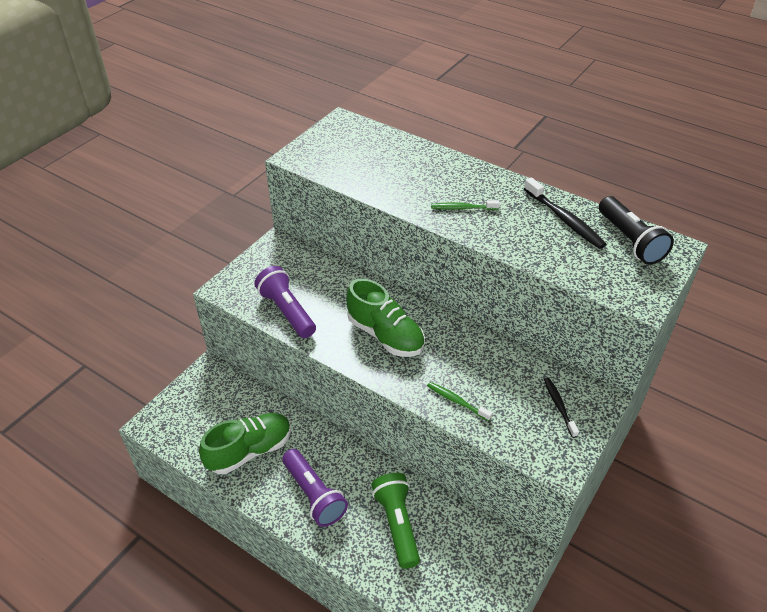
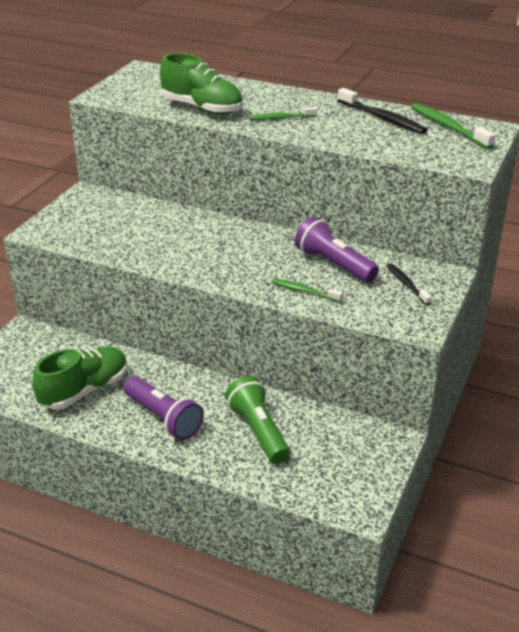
camera: 10 degrees left, 10 degrees down
purple flashlight [254,266,316,338] -> purple flashlight moved to [295,217,379,283]
green shoe [346,278,425,357] -> green shoe moved to [160,53,243,115]
black flashlight [599,196,674,265] -> green toothbrush [411,103,496,149]

